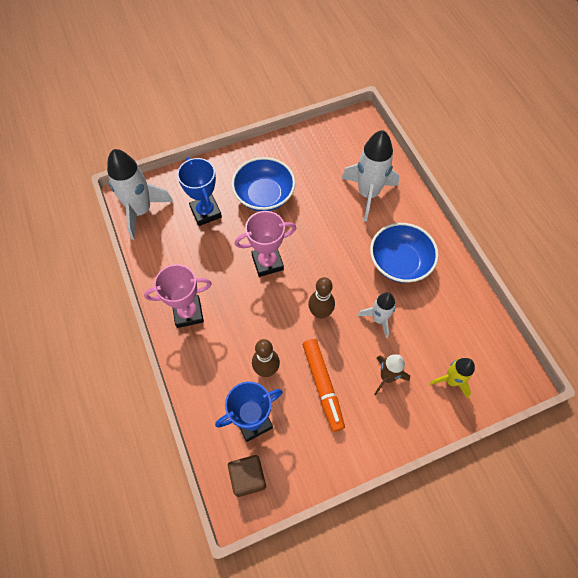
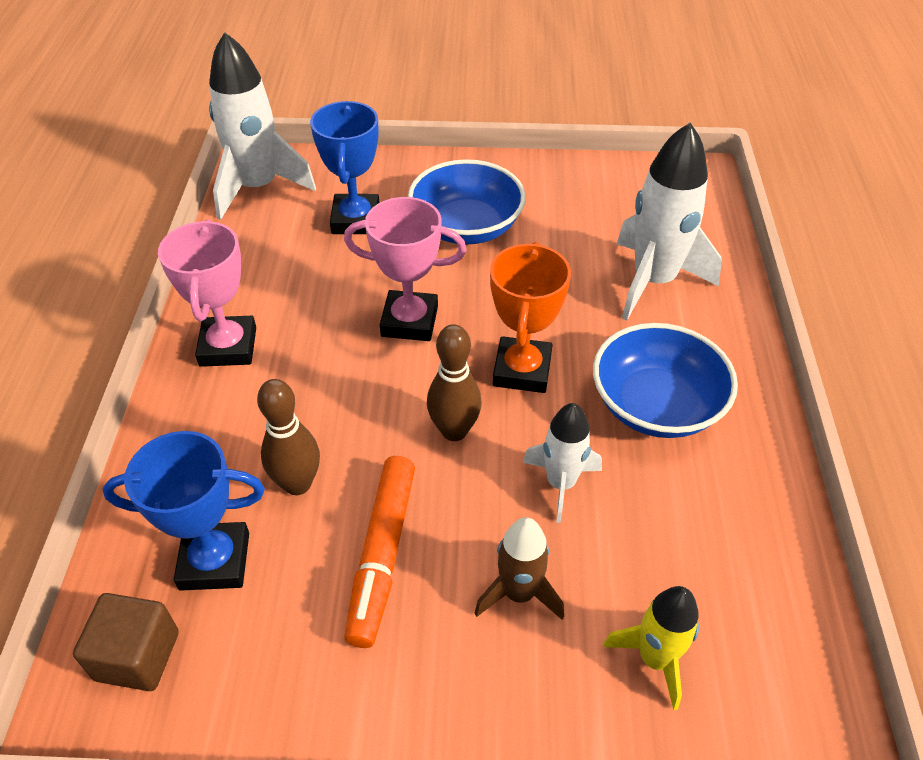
camera: 25 degrees right, 15 degrees down
pink trophy [144,264,212,328] -> pink trophy turned 75 degrees clockwise [158,219,256,367]
none -> orange trophy [490,242,571,393]

